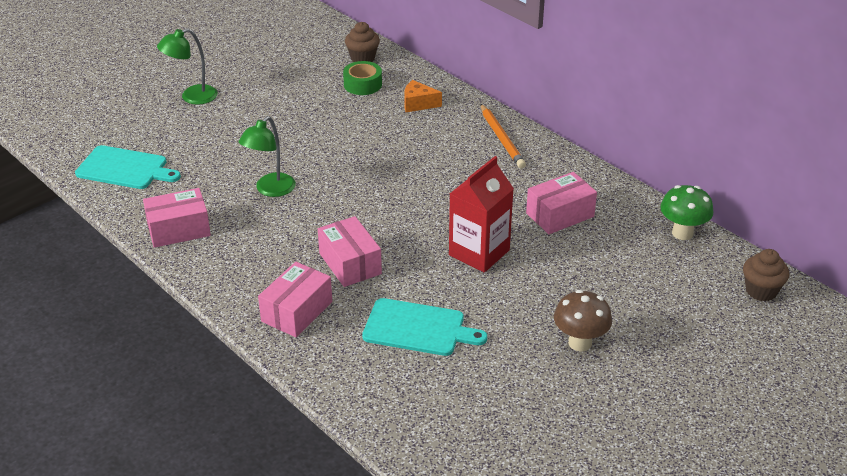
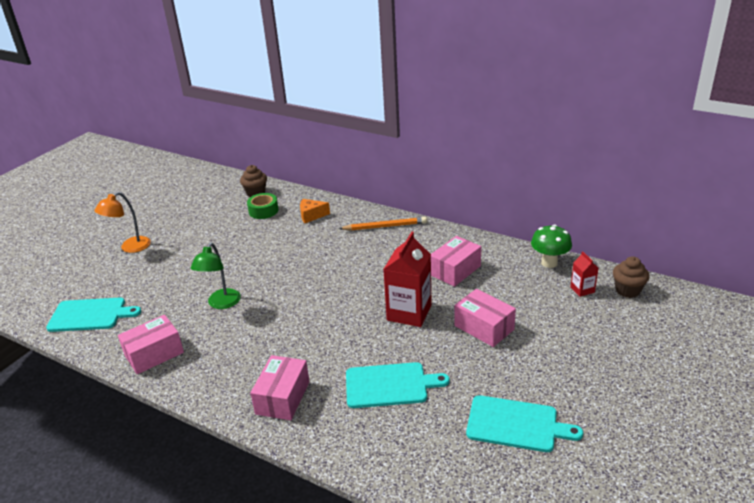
camera: 15 degrees left, 5 degrees down
green lamp [157,28,218,105] -> orange lamp [94,192,151,253]
pink box [318,216,382,287] -> pink box moved to [454,289,516,347]
orange pencil [480,104,526,169] -> orange pencil turned 60 degrees counterclockwise [339,217,427,231]
brown mushroom [554,290,612,351] -> none
none -> turquoise cutting board [466,395,583,452]
none -> red carton [570,251,599,297]

